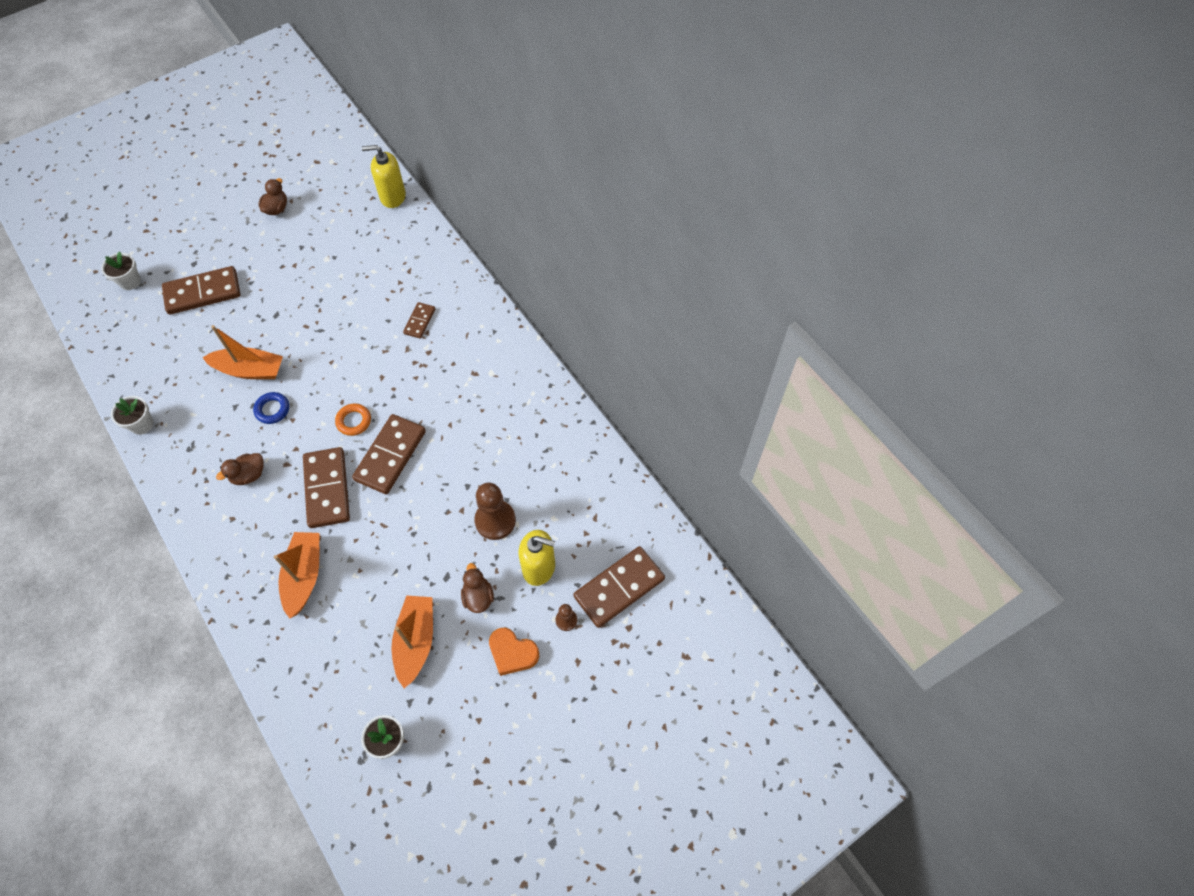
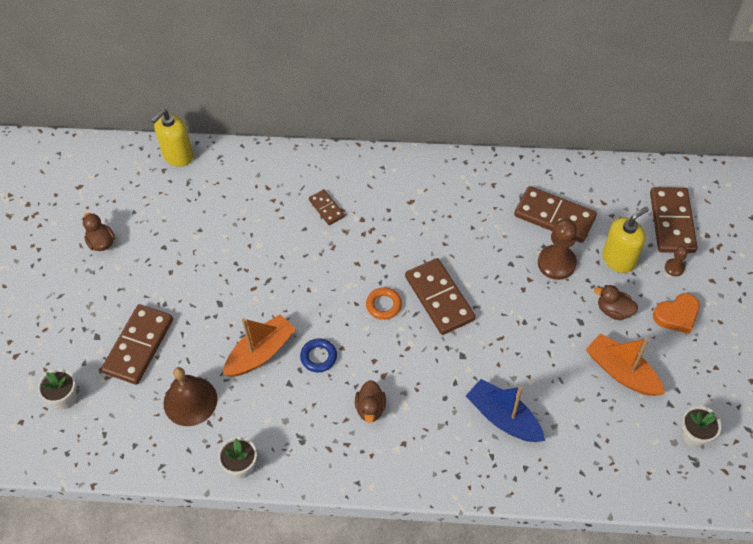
camera: 50 degrees left, 5 degrees down
orange boat [274,532,319,618] -> blue boat [466,379,545,442]
brown domino [303,447,350,528] -> brown domino moved to [514,186,597,243]
none -> brown bell [163,367,217,426]

